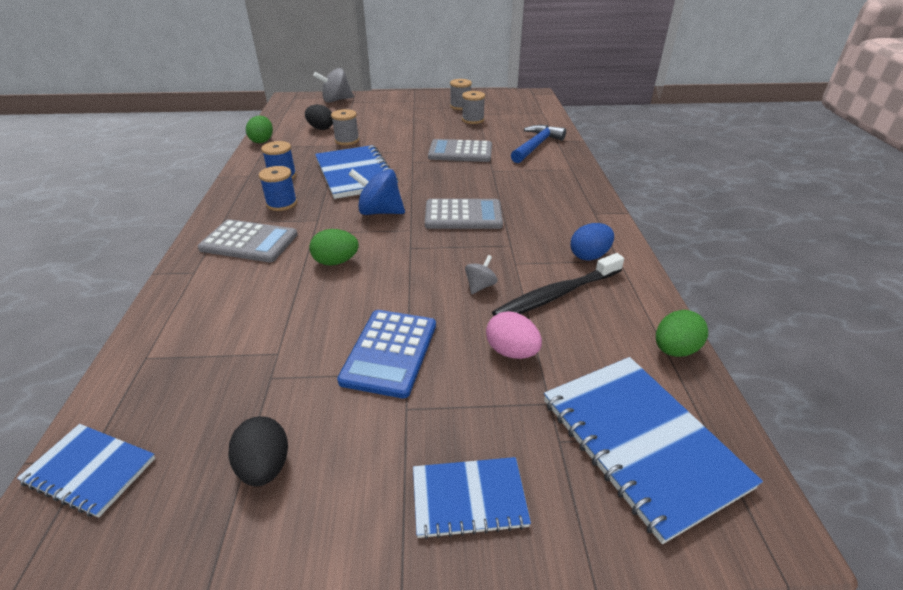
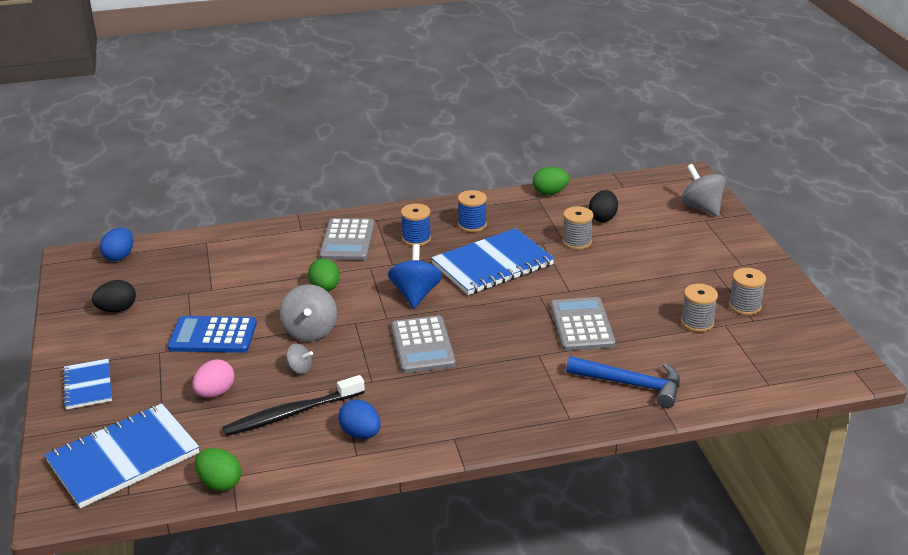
camera: 80 degrees right, 5 degrees down
blue notebook [17,424,155,518] -> blue egg [100,228,133,261]
black toothbrush [492,253,624,316] -> black toothbrush turned 75 degrees counterclockwise [223,375,365,436]
none -> grey spinning top [280,284,337,341]

